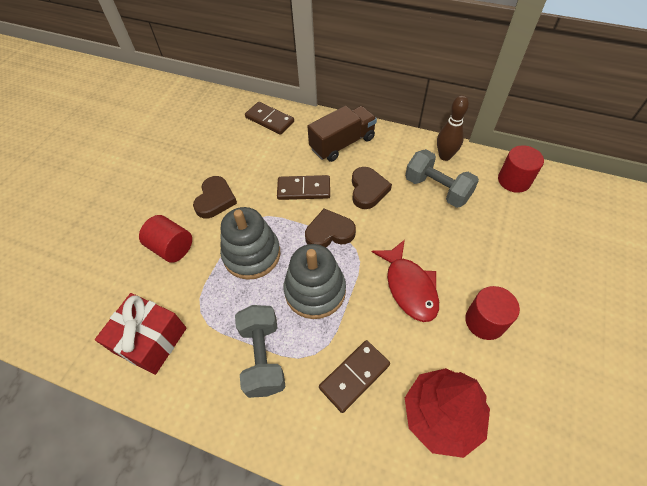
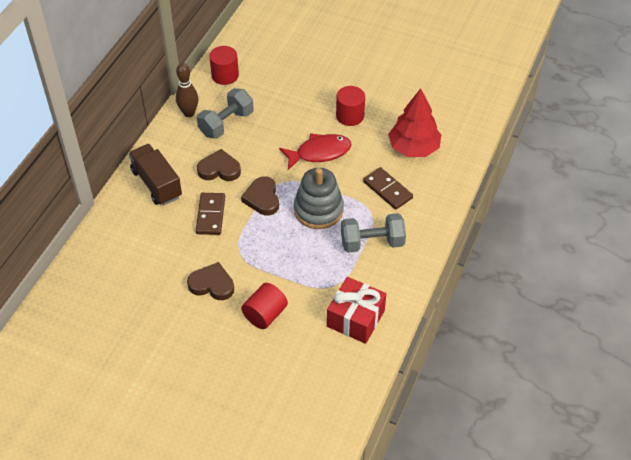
camera: 90 degrees left, 5 degrees down
grey stacking toy [220,207,280,280] -> none
brown domino [245,102,294,135] -> none

